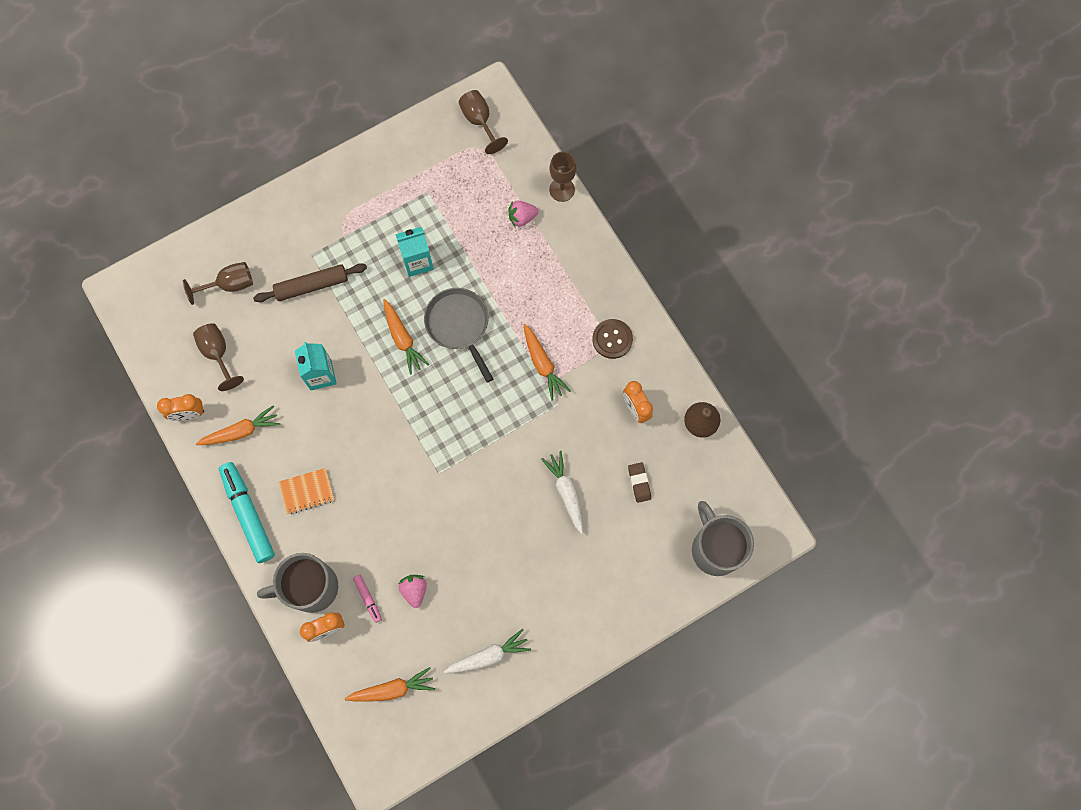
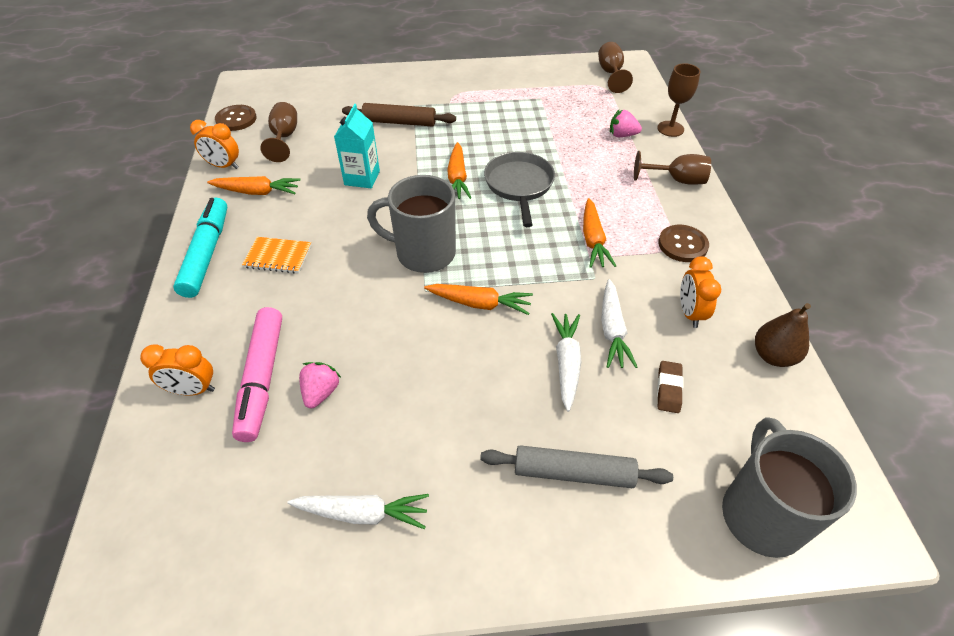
camera: 25 degrees right, 25 degrees down
brown goblet [183,262,253,305] -> brown goblet moved to [634,151,711,185]
grey mug [257,553,338,613] -> grey mug moved to [367,175,456,273]
orange carrot [345,667,435,702] -> orange carrot moved to [424,284,533,315]
pink marker [353,575,382,623] -> pink marker [232,307,282,442], size x2.13
turquoise carton [395,227,434,277] -> none
none -> brown button [215,105,257,131]
none -> grey rolling pin [480,445,673,488]
none -> white carrot [601,279,637,368]

